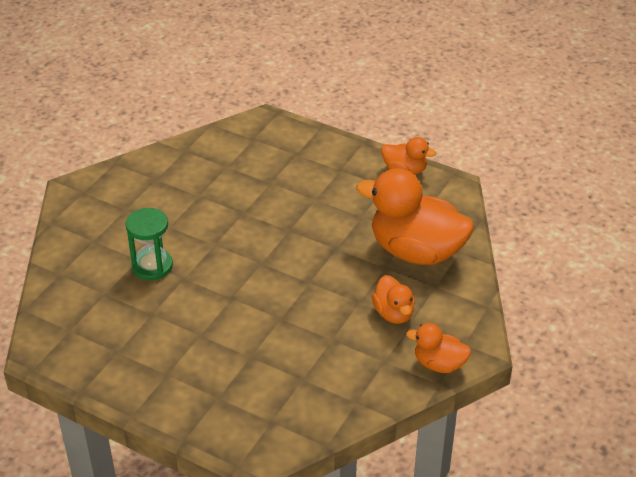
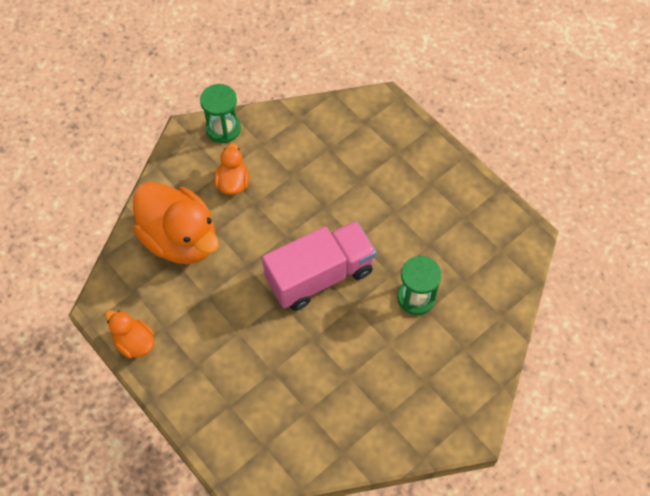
camera: 160 degrees left, 20 degrees up
orange duck [406,323,471,373] -> green hourglass [200,84,241,143]
none -> pink truck [262,221,377,311]

